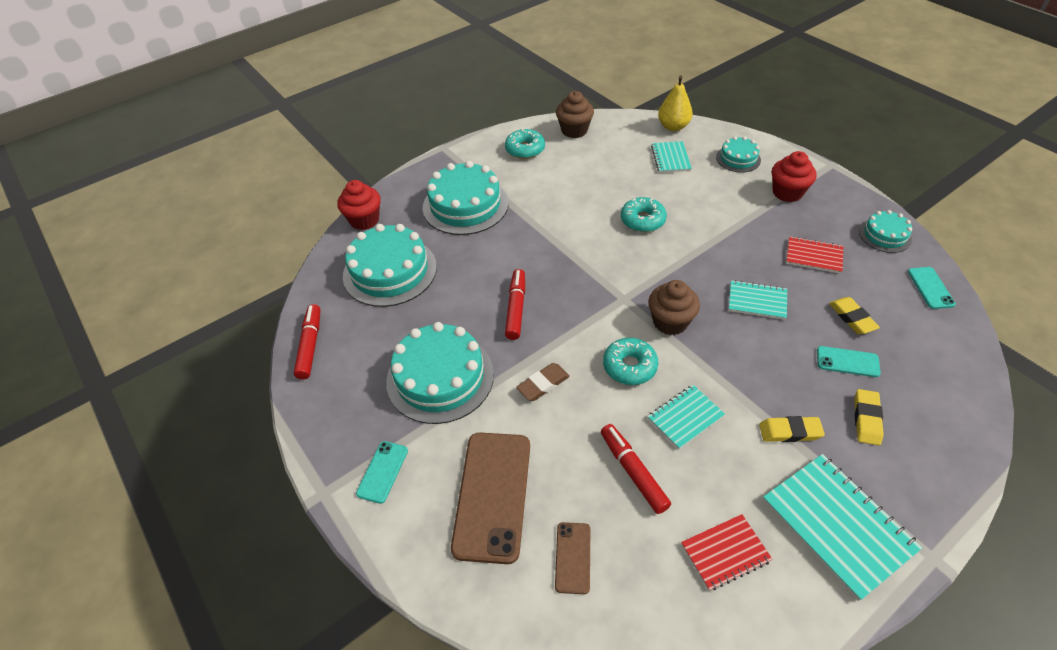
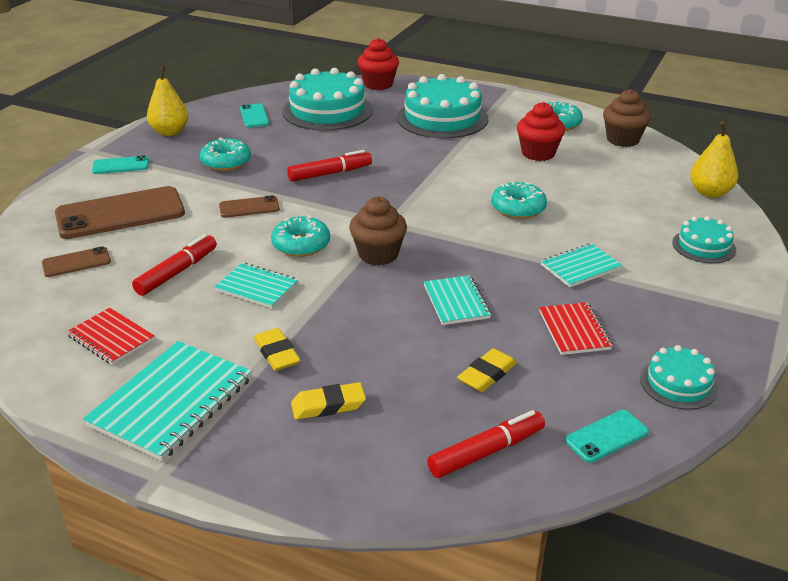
camera: 60 degrees right, 15 degrees down
red marker [294,304,320,379] -> red marker moved to [427,410,545,478]
turquoise cake [386,322,494,424] -> turquoise donut [200,138,251,171]
brown eraser [516,363,570,401] -> brown phone [219,195,280,218]
turquoise notebook [651,141,692,173] -> turquoise notebook moved to [541,243,622,287]
red cupcake [772,151,817,202] -> red cupcake moved to [517,102,565,161]
turquoise phone [817,346,881,377] -> turquoise phone moved to [240,103,269,128]
none -> yellow pear [147,66,188,136]

